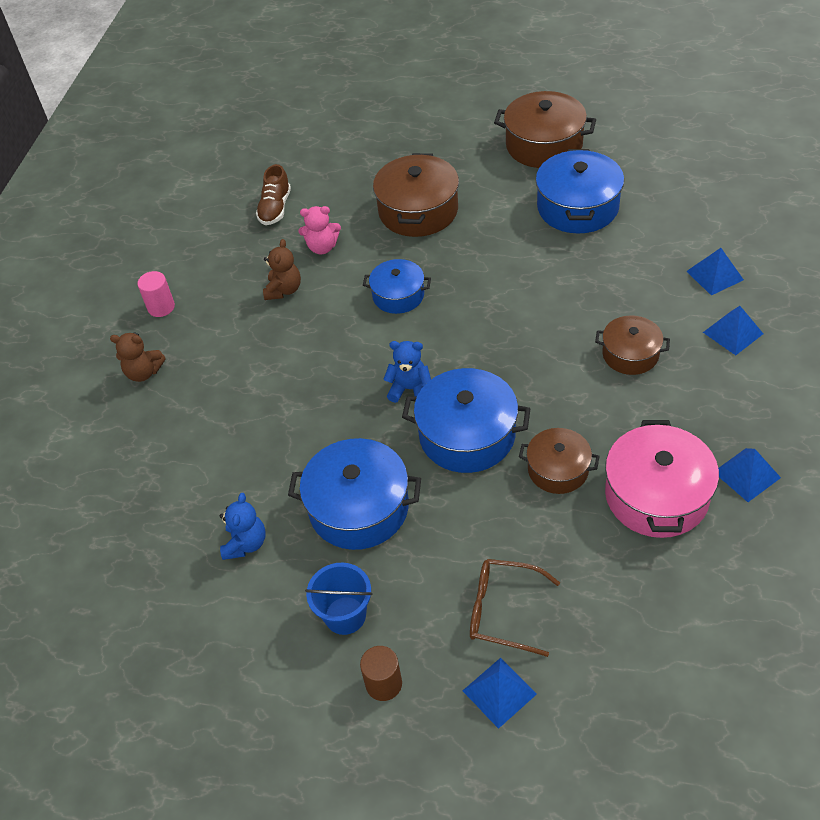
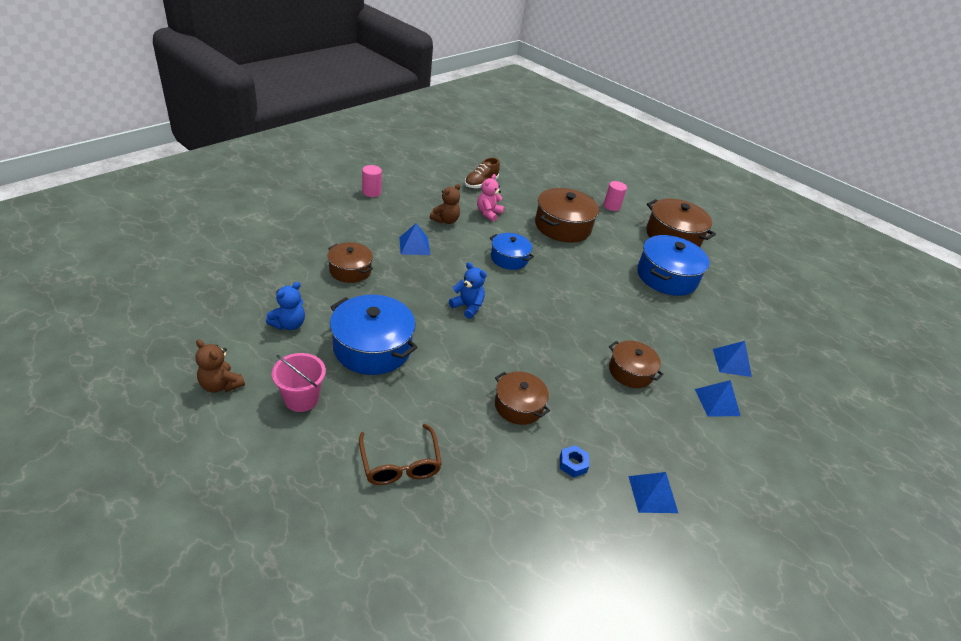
camera: 20 degrees right, 10 degrees down
brown teddy bear [110,332,166,382] -> brown teddy bear moved to [195,339,245,393]
pink teddy bear [298,206,341,254] -> pink teddy bear turned 90 degrees clockwise [477,174,504,222]
blue bucket [305,563,372,635] -> pink bucket [272,353,326,412]
brown cylinder [360,646,402,701] -> none
blue pot [402,368,531,473] -> none
blue pyramid [463,658,537,729] -> blue pyramid moved to [399,223,430,255]
brown glasses [470,559,560,657] -> brown glasses turned 150 degrees counterclockwise [359,424,442,485]
pink pot [605,420,719,538] -> blue nut [560,445,589,478]
none -> brown pot [328,242,373,283]
none -> pink cylinder [603,181,627,211]

